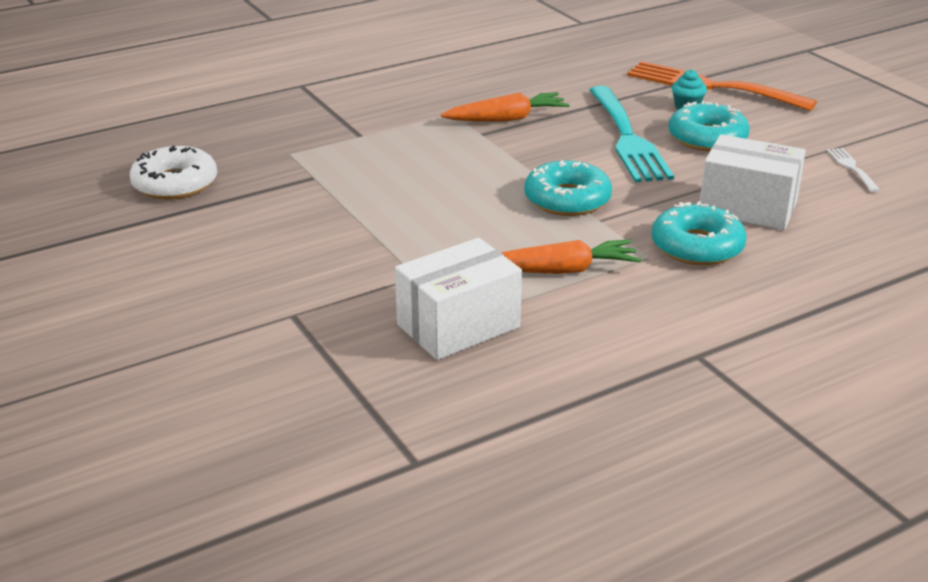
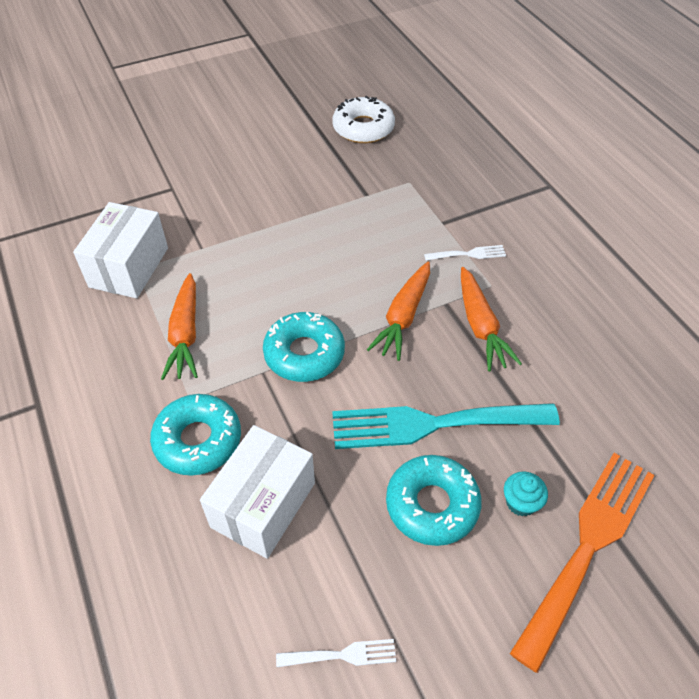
camera: 95 degrees right, 20 degrees up
white box [395,238,522,360] -> white box turned 45 degrees clockwise [73,202,168,298]
none -> orange carrot [367,262,430,361]
none -> white fork [424,245,506,261]

